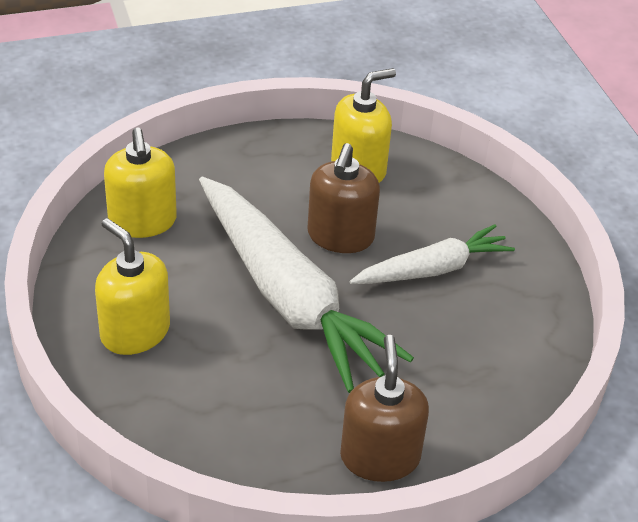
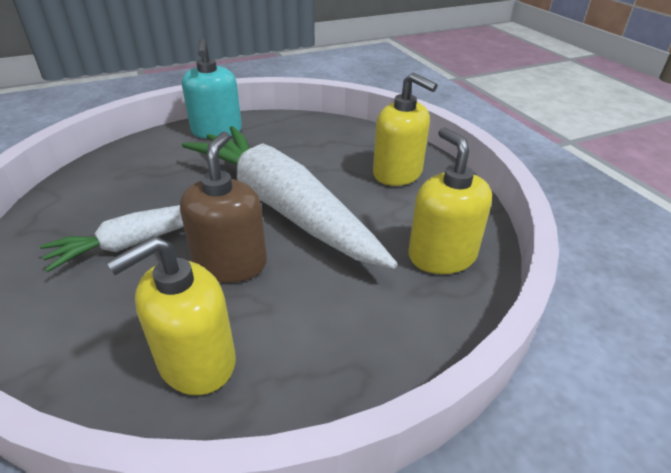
camera: 175 degrees right, 5 degrees down
brown soap dispenser [340,335,429,482] -> turquoise soap dispenser [182,39,242,139]

